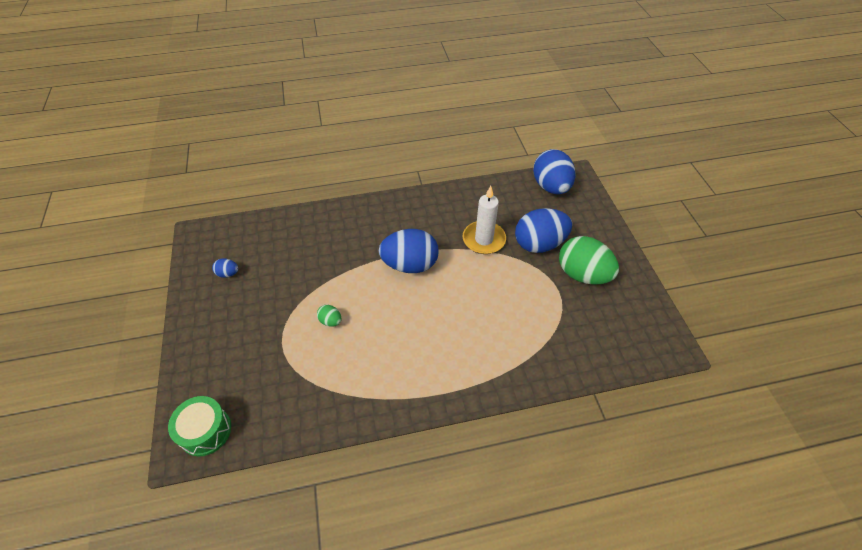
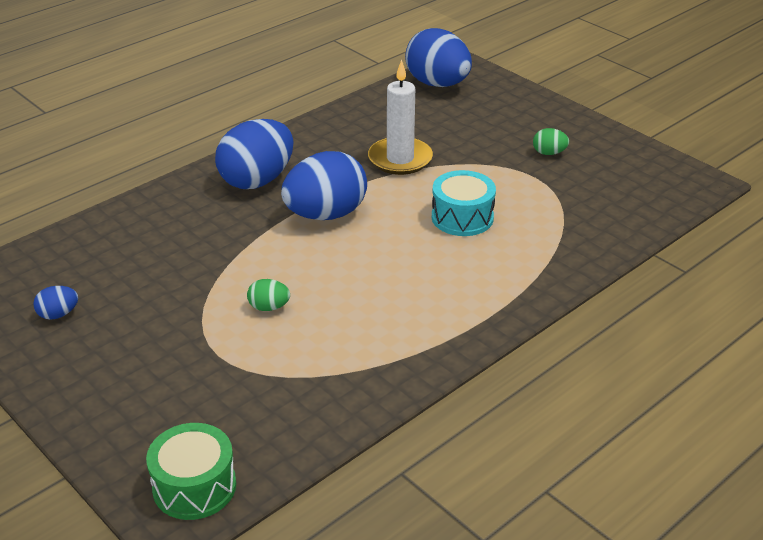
camera: 30 degrees left, 15 degrees down
blue egg [515,208,572,253] -> blue egg moved to [215,119,294,189]
green egg [559,236,619,285] -> green egg [533,128,569,155], size x0.43
none -> turquoise drum [432,170,496,236]

